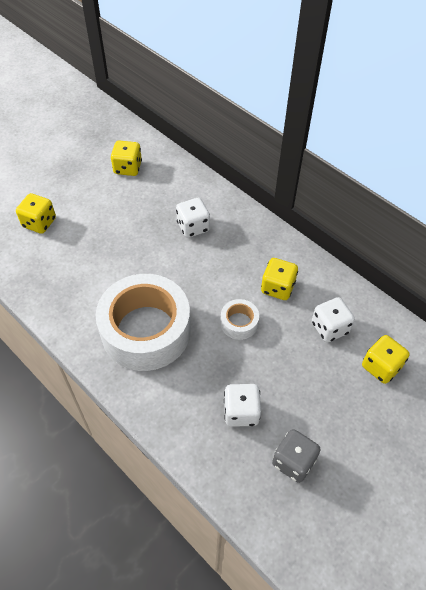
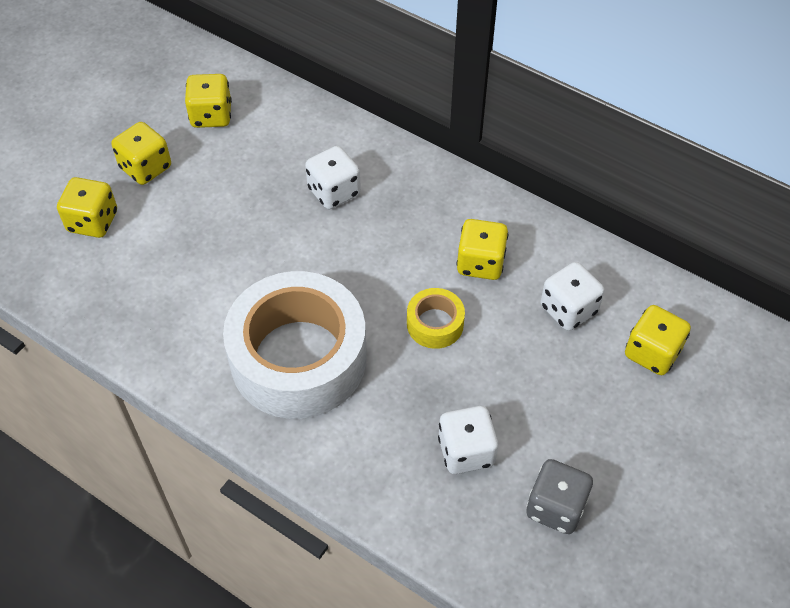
camera: 10 degrees left, 0 degrees up
white tape [220,299,259,340] -> yellow tape [407,288,465,349]
none -> yellow dice [111,122,171,185]

